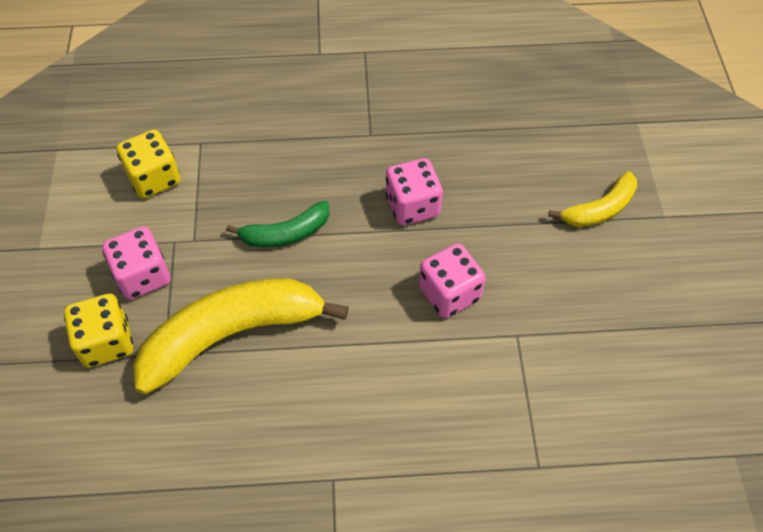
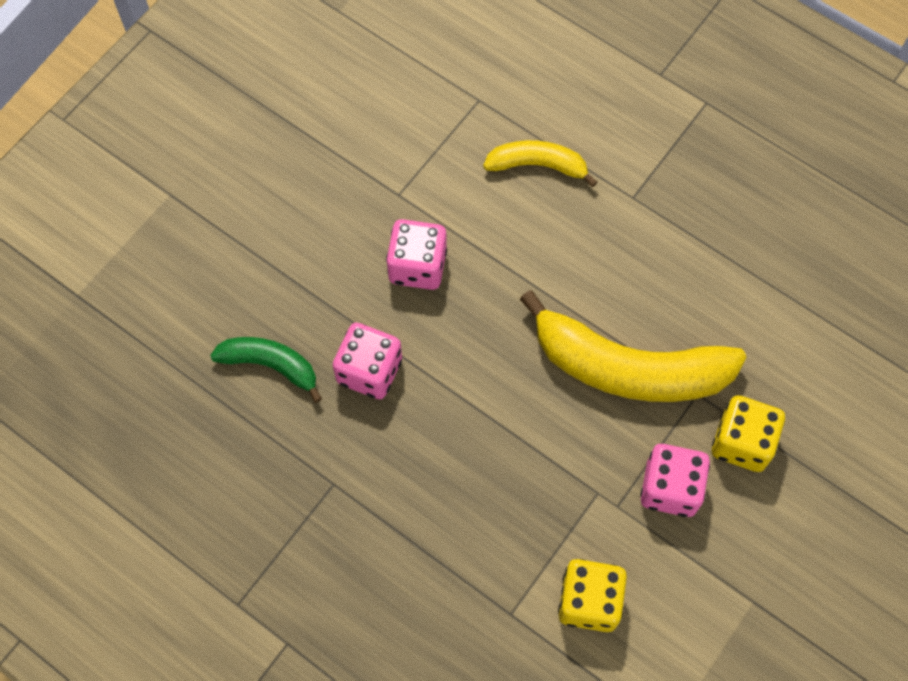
camera: 140 degrees left, 10 degrees up
green banana [226,201,329,248] -> green banana moved to [210,337,322,403]
yellow banana [548,171,637,227] -> yellow banana moved to [483,140,597,187]

